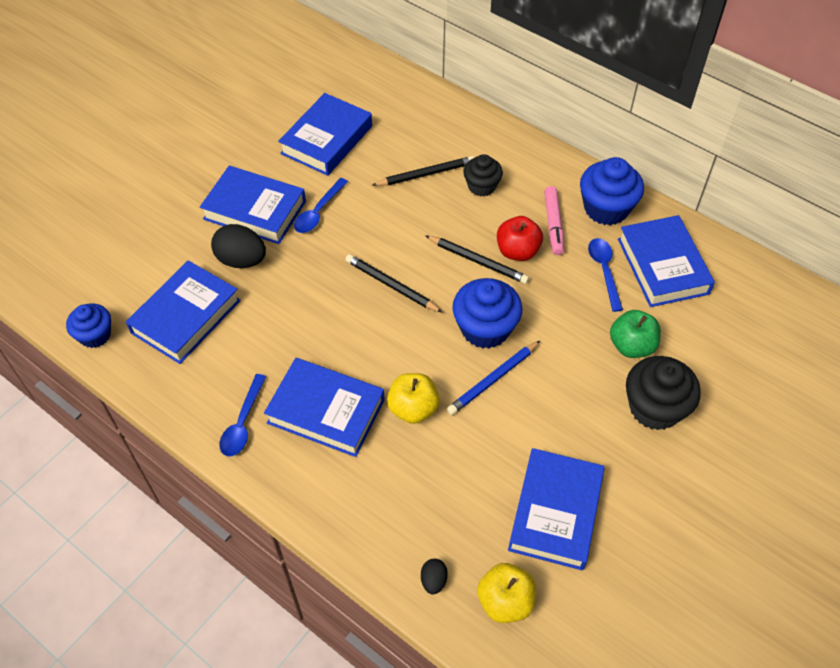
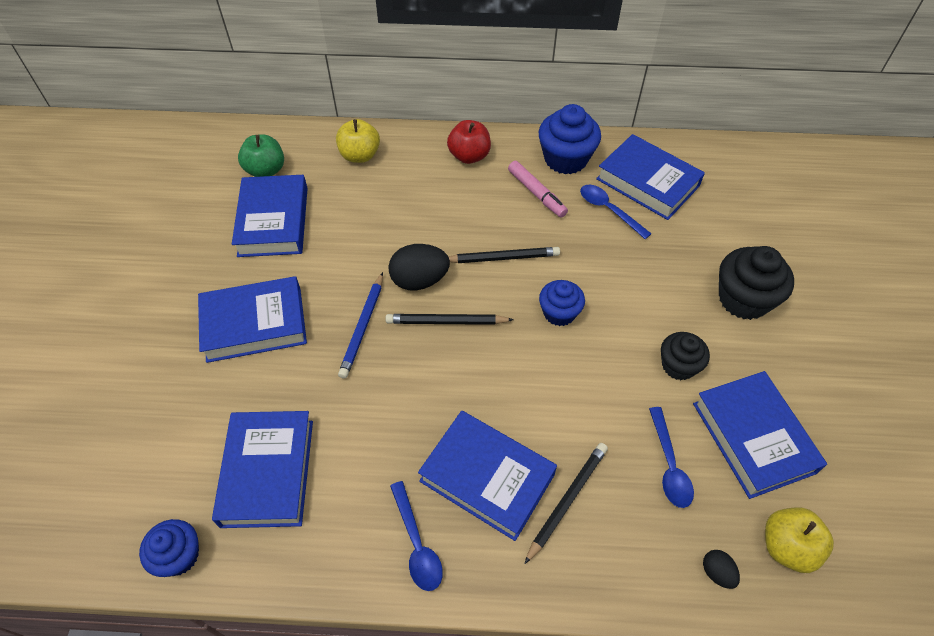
camera: 35 degrees left, 0 degrees up
black egg [211,224,266,268] -> black egg moved to [388,244,450,290]
blue book [264,358,385,457] -> blue book turned 45 degrees clockwise [418,411,557,541]
blue spoon [294,178,348,233] -> blue spoon moved to [649,407,694,508]
black pencil [371,156,474,186] -> black pencil moved to [525,443,608,564]
yellow apple [387,373,439,424] -> yellow apple moved to [336,119,380,163]
blue pencil [447,341,540,415] -> blue pencil moved to [338,272,383,379]
blue cupcake [452,278,523,349] -> blue cupcake [539,280,585,326], size x0.63
black cupcake [463,154,503,197] -> black cupcake moved to [661,332,710,380]
red apple [497,216,543,261] -> red apple moved to [447,120,491,164]
green apple [610,310,661,358] -> green apple moved to [238,134,284,177]

